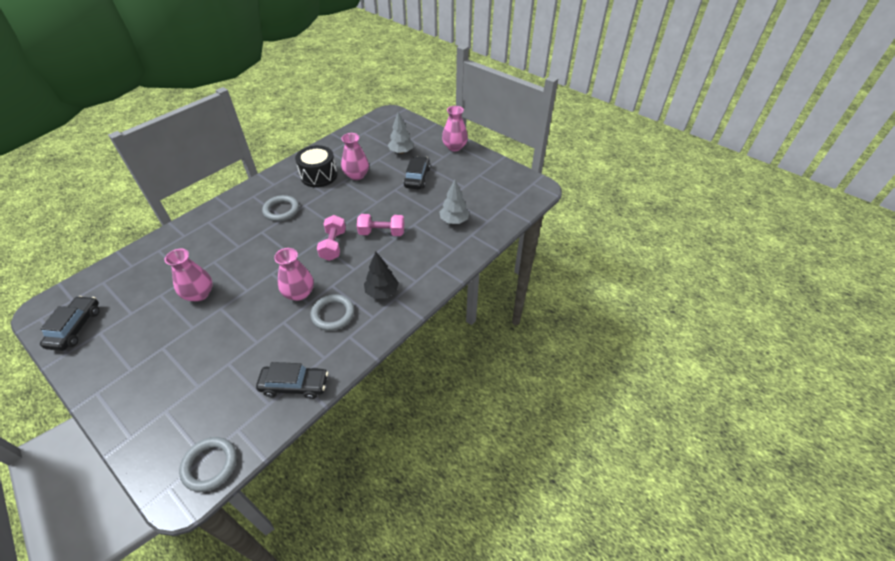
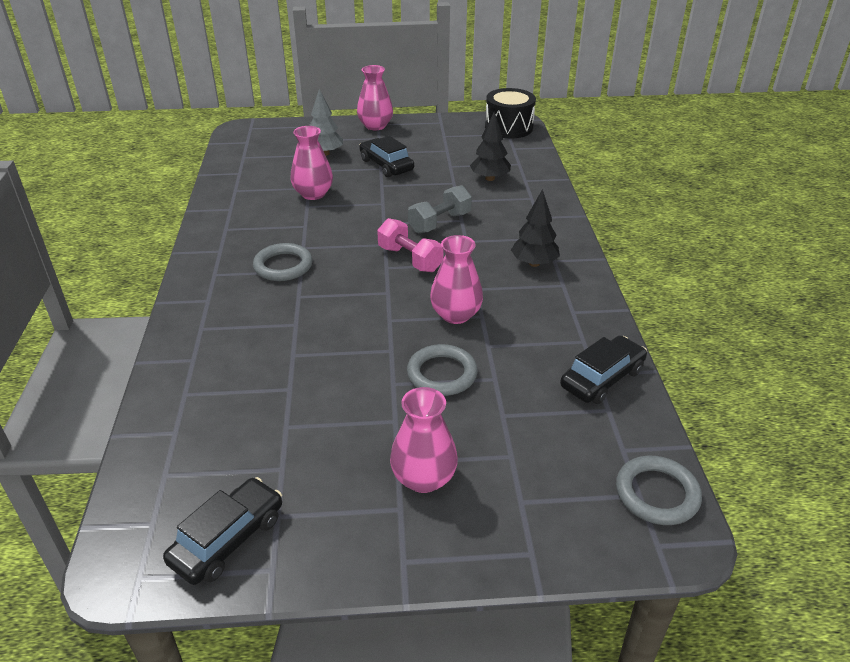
camera: 45 degrees left, 10 degrees down
black car [40,296,99,351] -> black car turned 75 degrees clockwise [163,477,282,585]
pink vase [165,249,213,302] -> pink vase moved to [390,387,458,493]
black drum [295,145,337,187] -> black drum moved to [485,88,536,138]
grey ring [310,294,354,331] -> grey ring moved to [407,344,478,396]
pink dumbbell [357,214,404,236] -> grey dumbbell [408,185,472,233]
grey tree [439,180,470,224] -> black tree [470,112,511,181]

